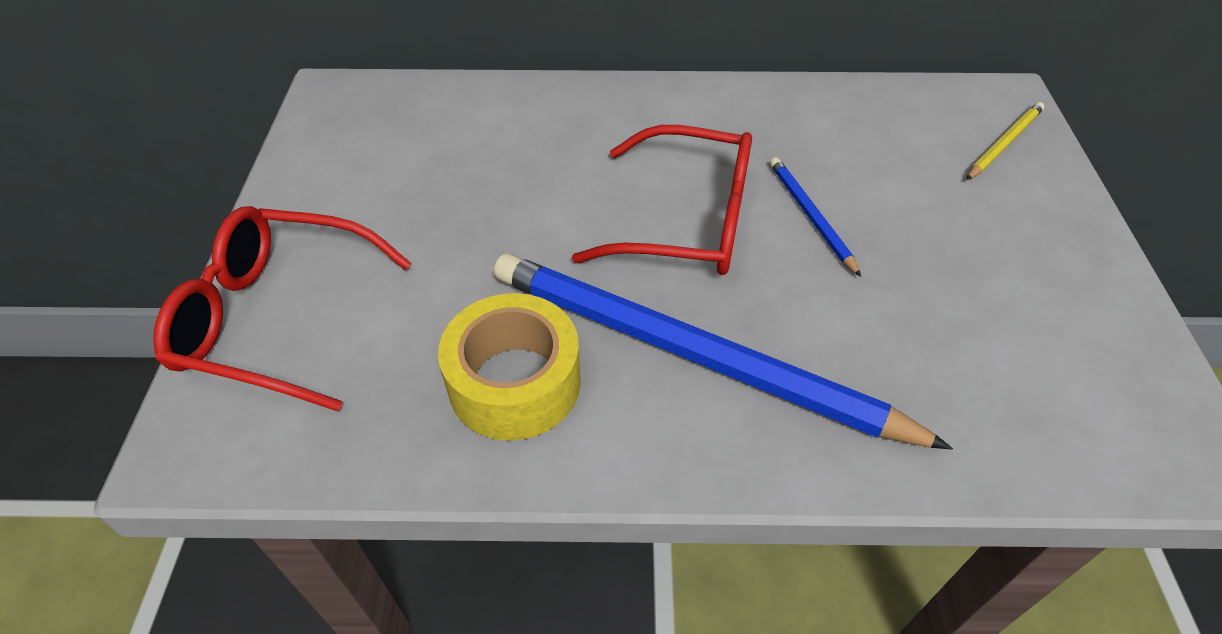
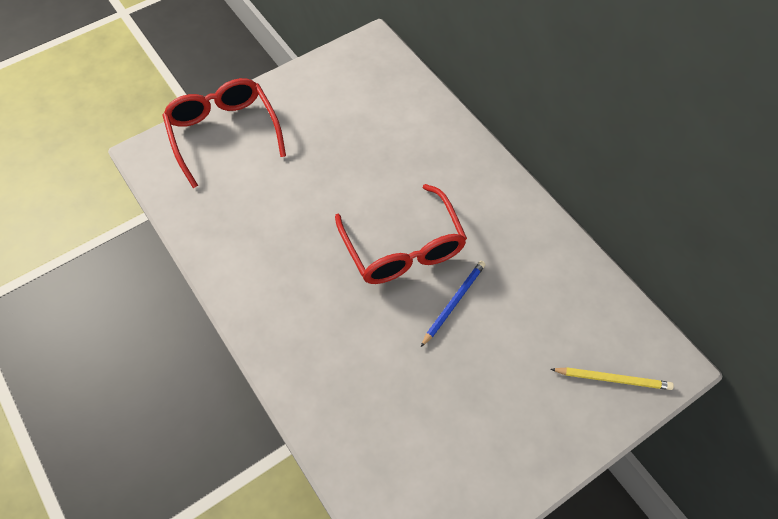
camera: 55 degrees right, 10 degrees up
yellow tape [438,293,581,441] -> none
blue pencil [494,254,953,450] -> none

